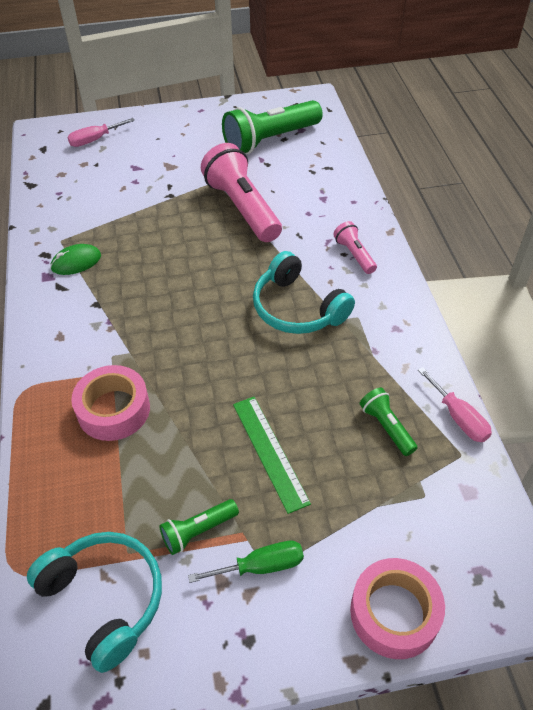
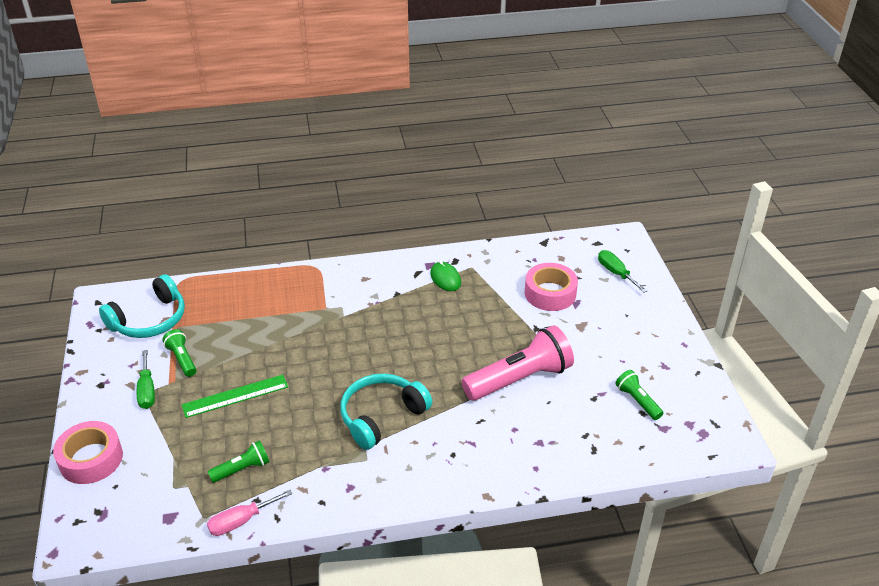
camera: 90 degrees right, 10 degrees down
pink screwdriver [67,118,135,147] -> green screwdriver [598,250,647,293]
pink tape [71,365,150,441] -> pink tape moved to [525,263,578,311]
green flashlight [222,100,323,154] -> green flashlight [615,370,663,420], size x0.49
pink flashlight [333,221,377,274] -> none

